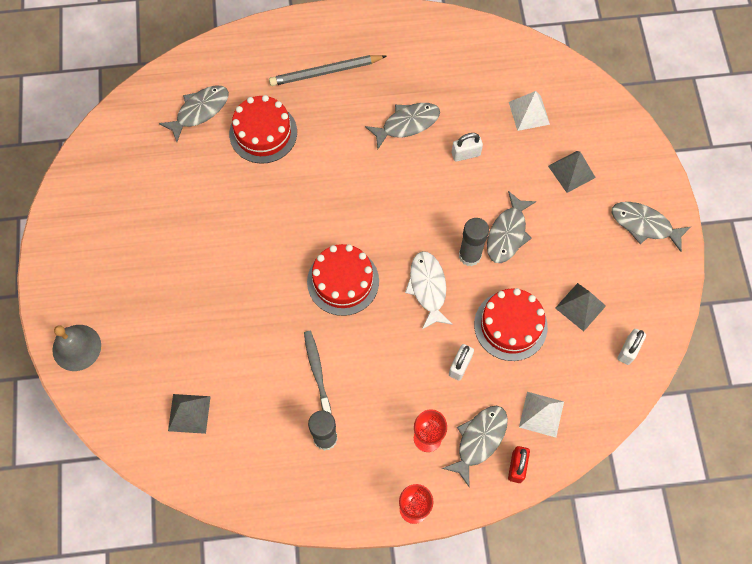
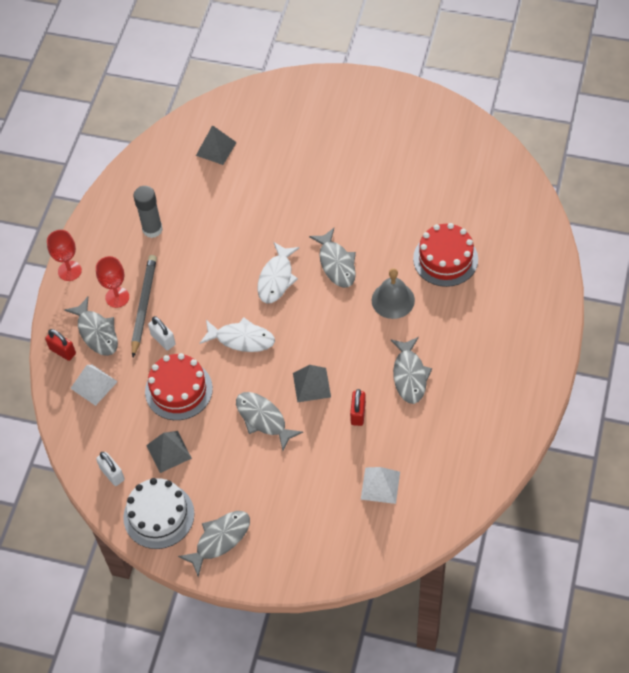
camera: 115 degrees right, 10 degrees down
grey bell [52,325,101,371] -> grey bell moved to [372,268,415,319]
grey fish [159,85,229,142] -> grey fish moved to [309,228,356,288]
grey pencil [269,55,386,86] -> grey pencil moved to [132,255,157,357]
grey toothbrush [304,331,332,414] -> none
red cake [307,244,379,316] -> white fish [258,242,300,303]
white padlock [452,133,483,162] -> red padlock [350,389,366,426]
grey glue stick [459,218,489,266] -> none
grey pyramid [548,151,596,193] -> grey pyramid moved to [293,365,331,402]
none -> white cake [123,478,194,549]

